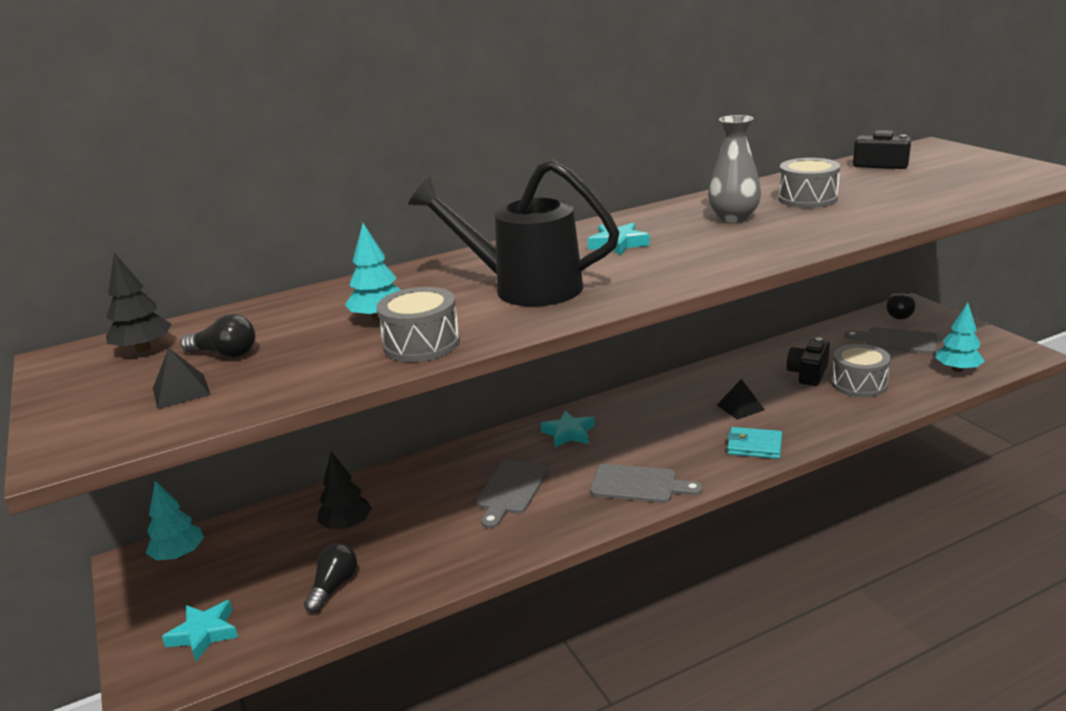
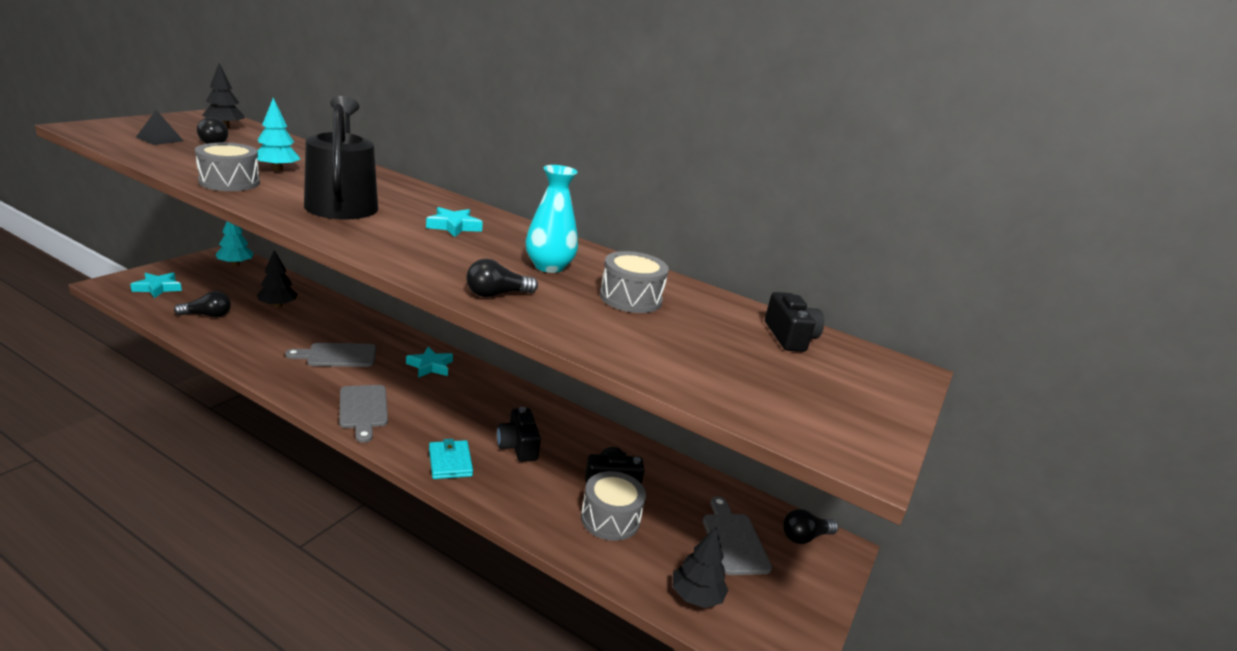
camera: 50 degrees right, 0 degrees up
grey vase [708,115,761,223] -> turquoise vase [526,165,578,273]
black pyramid [717,379,765,420] -> black camera [497,407,541,462]
turquoise tree [935,303,985,372] -> black tree [673,527,728,608]
none -> black light bulb [466,259,538,297]

